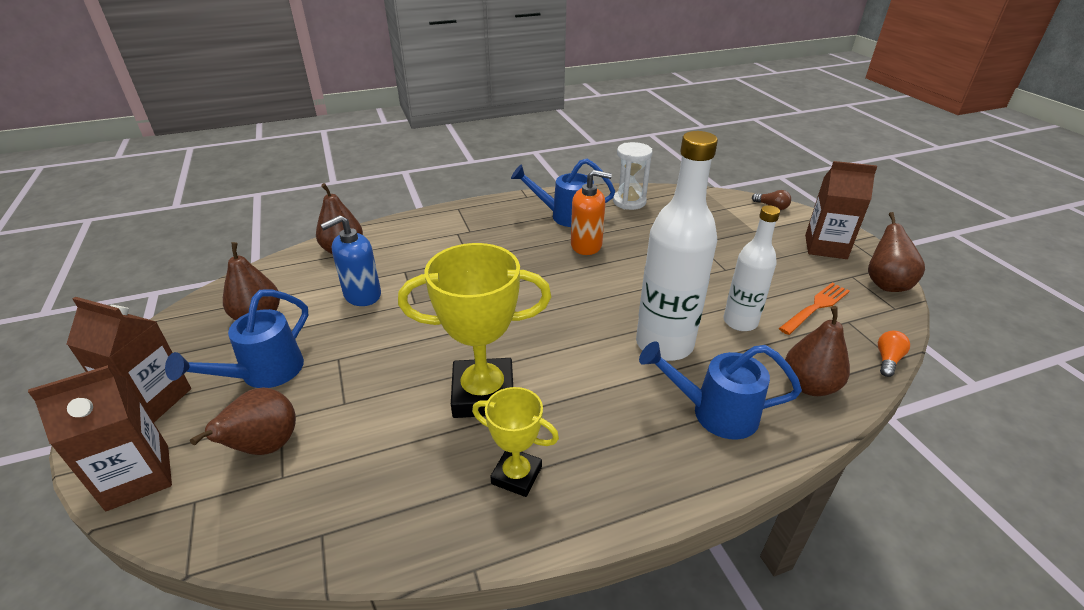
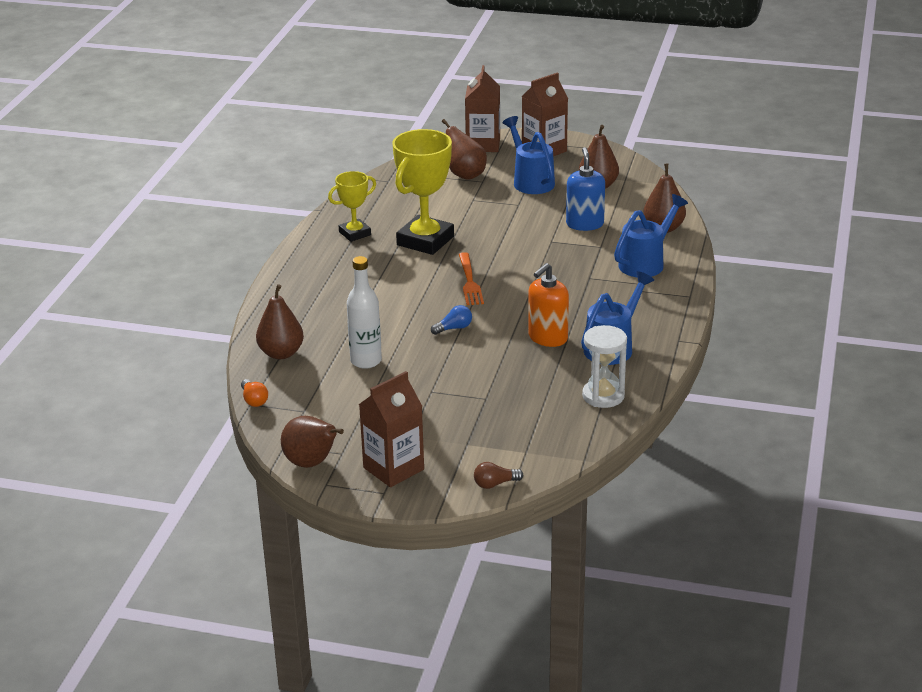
camera: 125 degrees right, 5 degrees down
white bottle [636,131,718,361] -> none
blue watering can [639,342,802,440] -> blue watering can moved to [614,194,688,277]
orange fork [779,283,850,335] -> orange fork moved to [459,252,484,305]
none -> blue light bulb [431,305,472,335]

